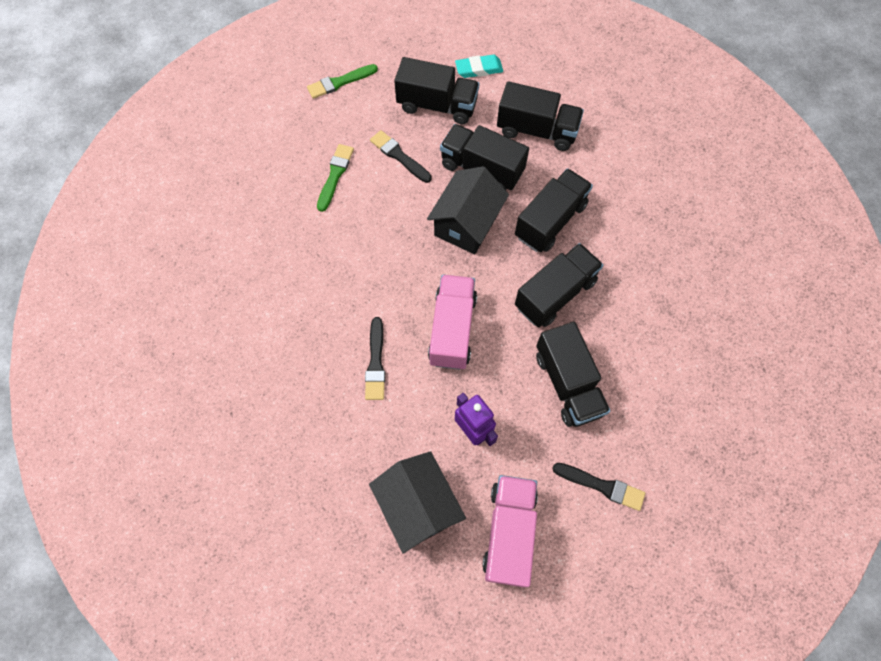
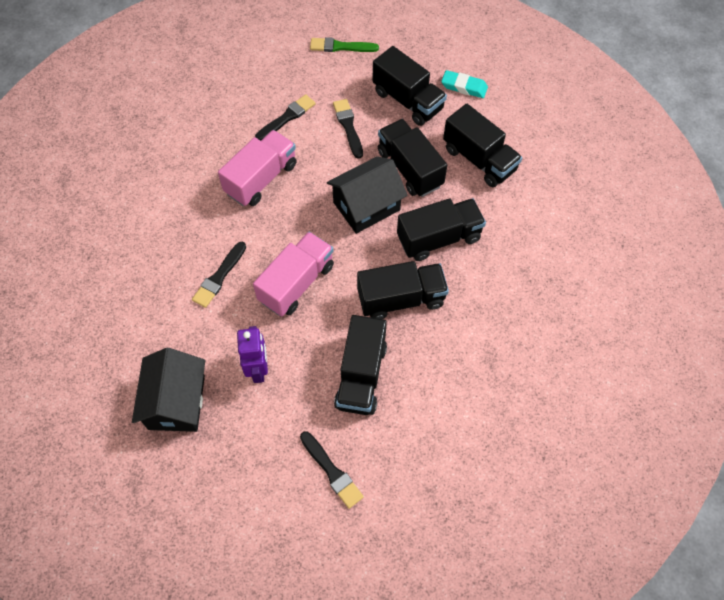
camera: 30 degrees right, 5 degrees down
green brush [317,144,354,212] -> black brush [255,94,316,141]
pink truck [482,475,538,587] -> pink truck moved to [218,130,297,206]

